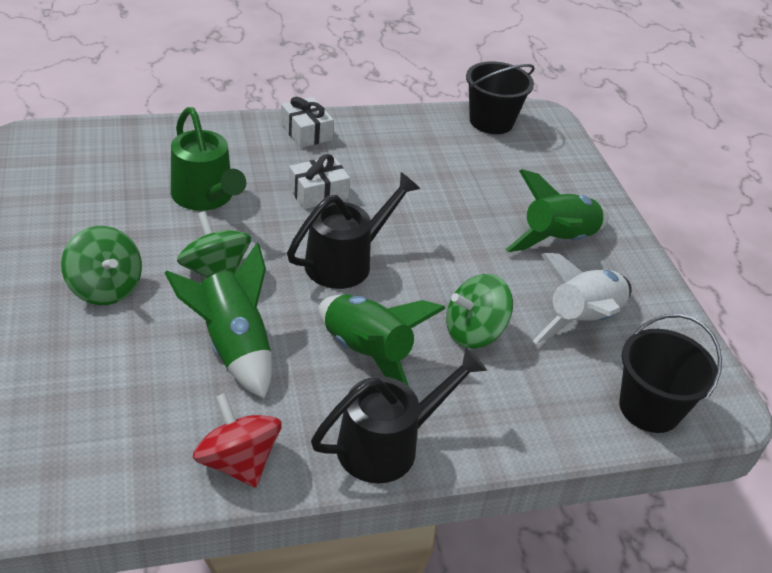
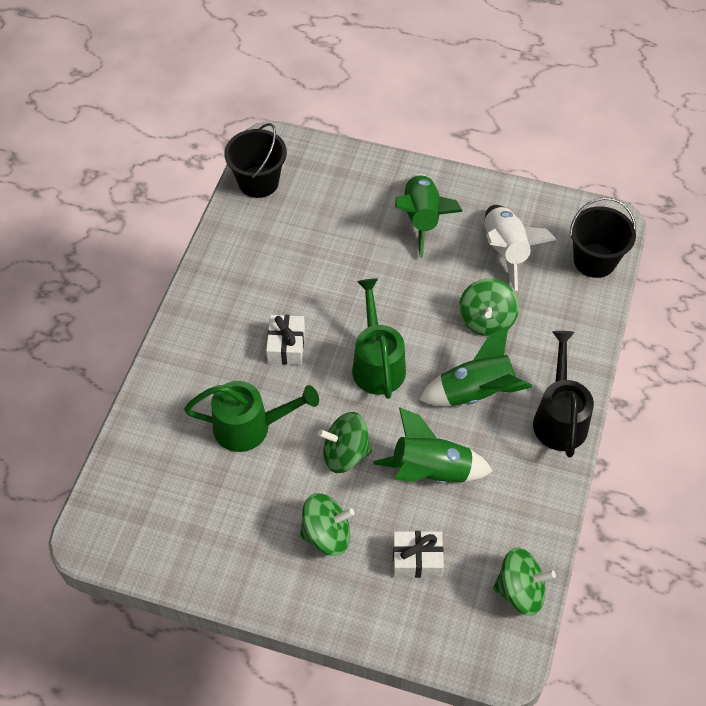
camera: 55 degrees left, 15 degrees up
red spinning top [193,393,282,488] -> none
white gift [281,97,334,148] -> white gift moved to [393,531,444,578]
black watering can [287,172,420,289] -> green watering can [352,278,406,399]
none -> green spinning top [493,548,556,616]

